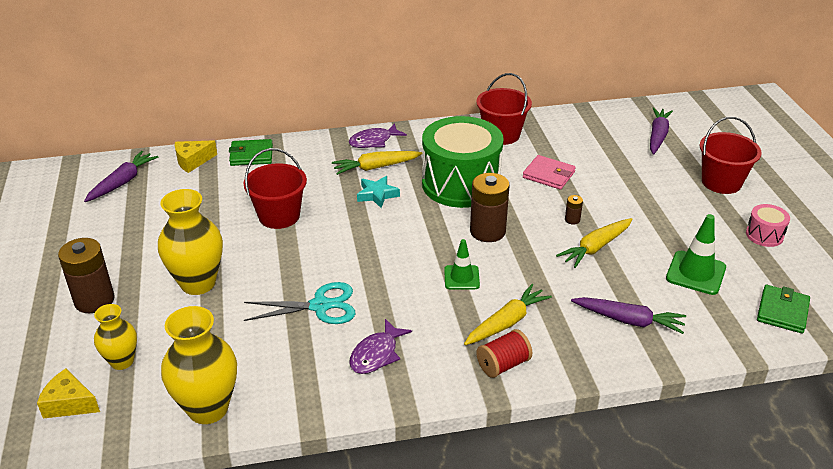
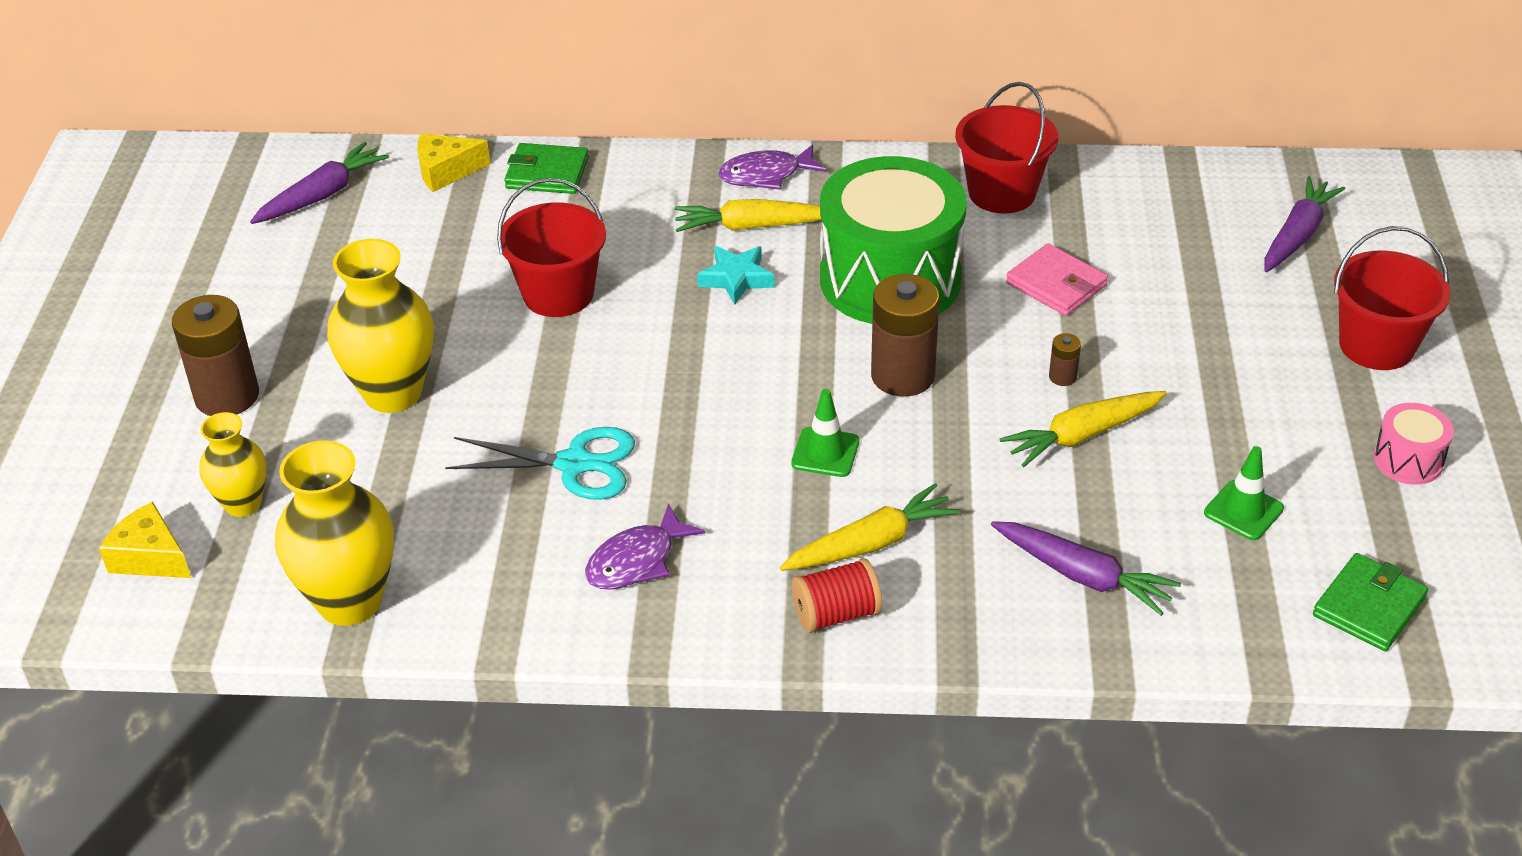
camera: 15 degrees right, 5 degrees up
green traffic cone [666,214,726,295] -> green traffic cone [1204,446,1284,540], size x0.66

